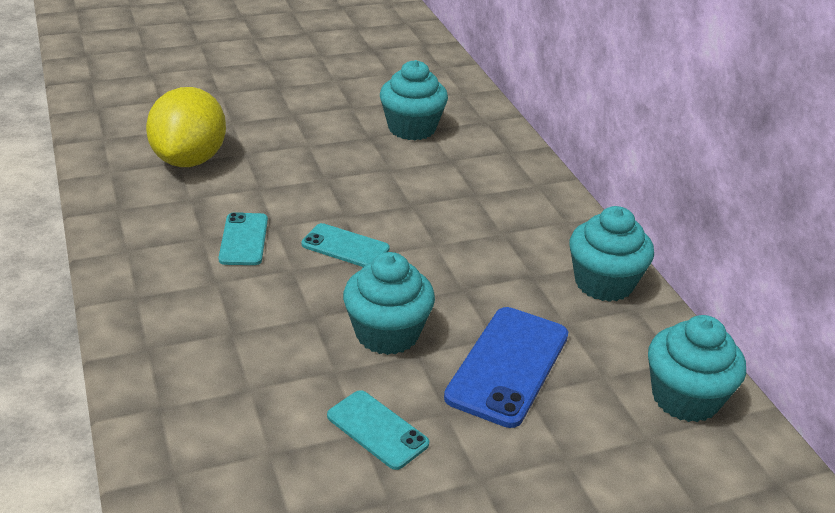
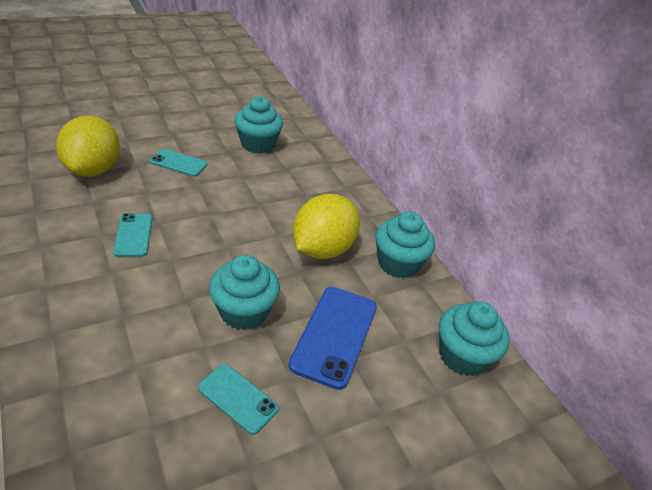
camera: 10 degrees left, 5 degrees up
turquoise phone [301,223,390,267] -> turquoise phone moved to [150,149,207,177]
none -> yellow lemon [293,194,360,259]

